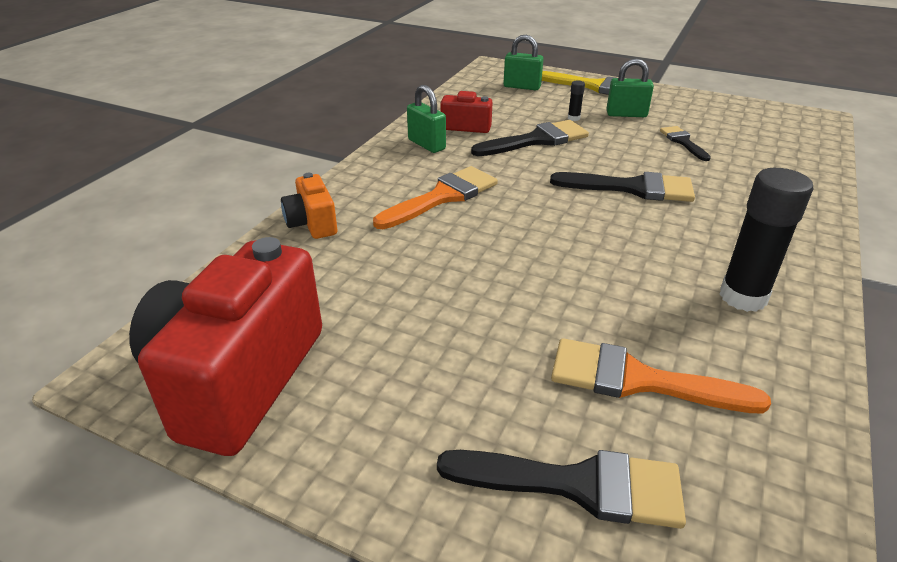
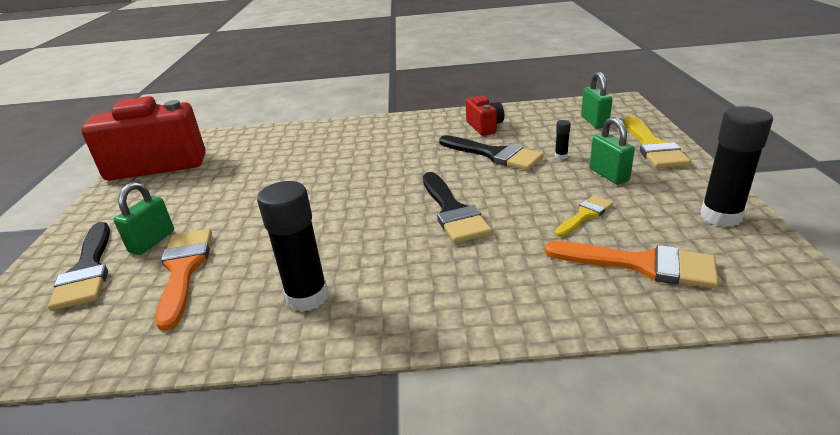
camera: 65 degrees right, 5 degrees down
orange camera [281,173,337,239] -> none
orange brush [373,166,498,229] -> orange brush moved to [545,241,719,289]
green padlock [407,85,446,153] -> green padlock moved to [114,182,174,255]
black brush [660,126,711,161] -> yellow brush [555,195,613,237]
none -> black glue stick [701,106,773,227]

